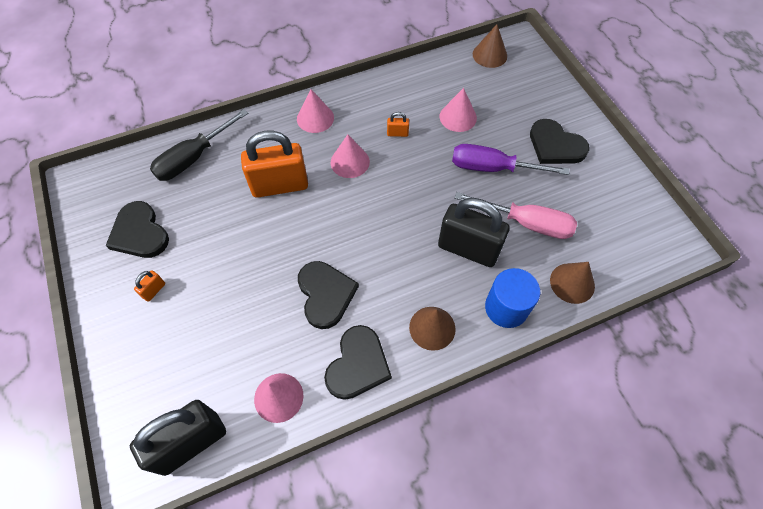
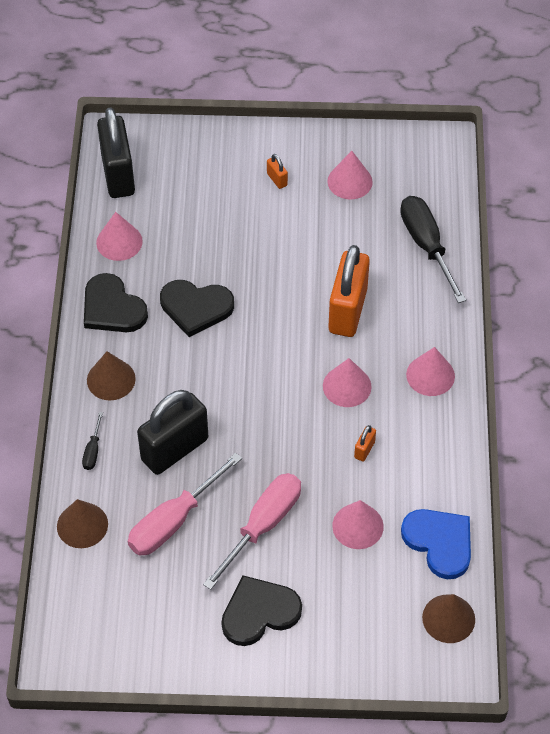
camera: 115 degrees right, 5 degrees down
black heart [106,201,169,258] -> pink cone [327,151,373,200]
purple screwdriver [452,144,569,175] -> pink screwdriver [203,473,301,590]
blue cylinder [485,268,540,328] -> black screwdriver [82,412,103,470]
none -> blue heart [401,509,471,579]

